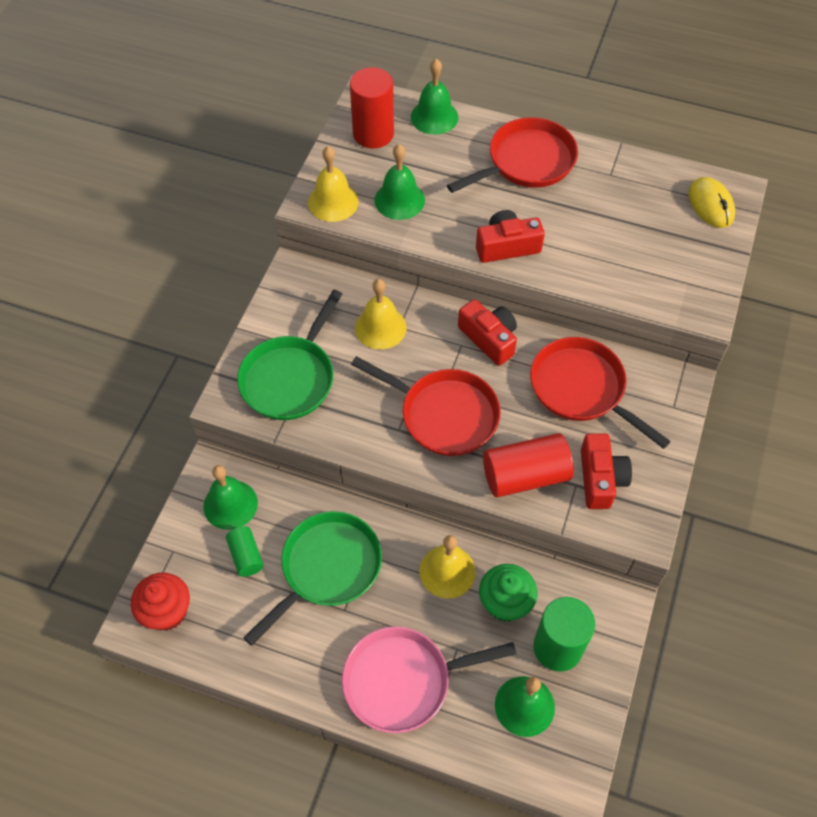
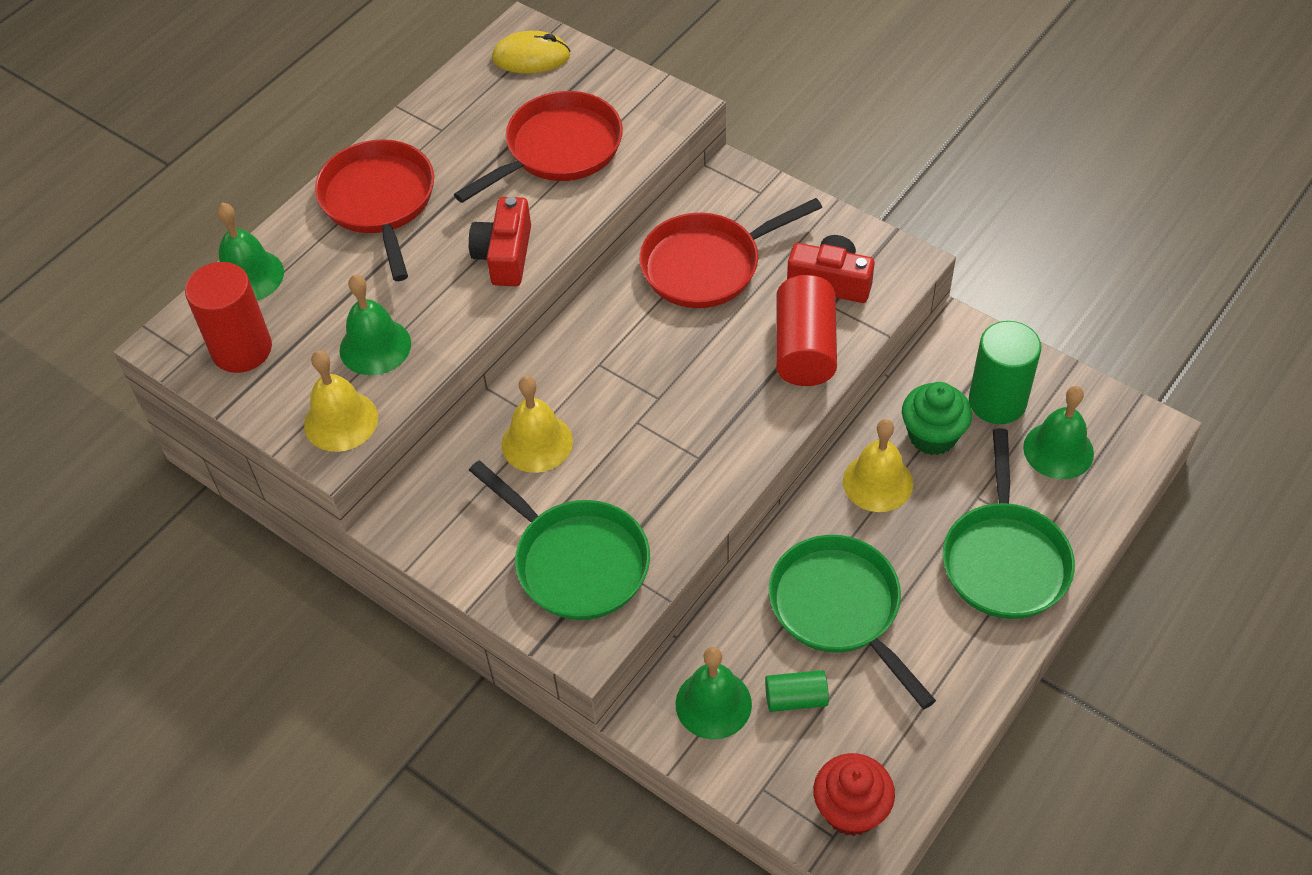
camera: 70 degrees left, 5 degrees down
pink pan [342,627,517,733] -> green pan [943,428,1075,619]
red pan [351,356,501,456] -> red pan moved to [454,91,623,203]
red camera [458,299,517,366] -> none

